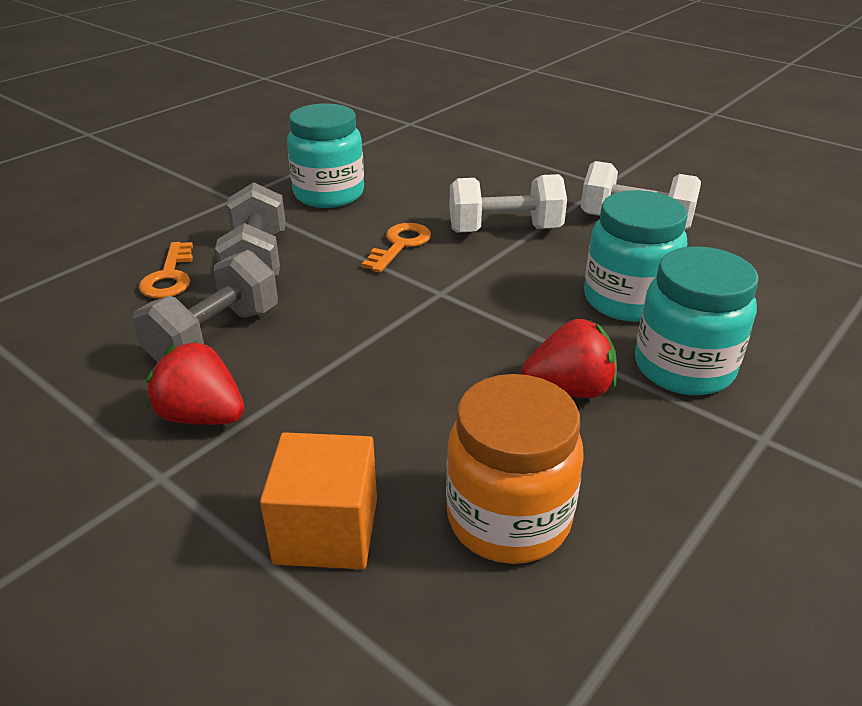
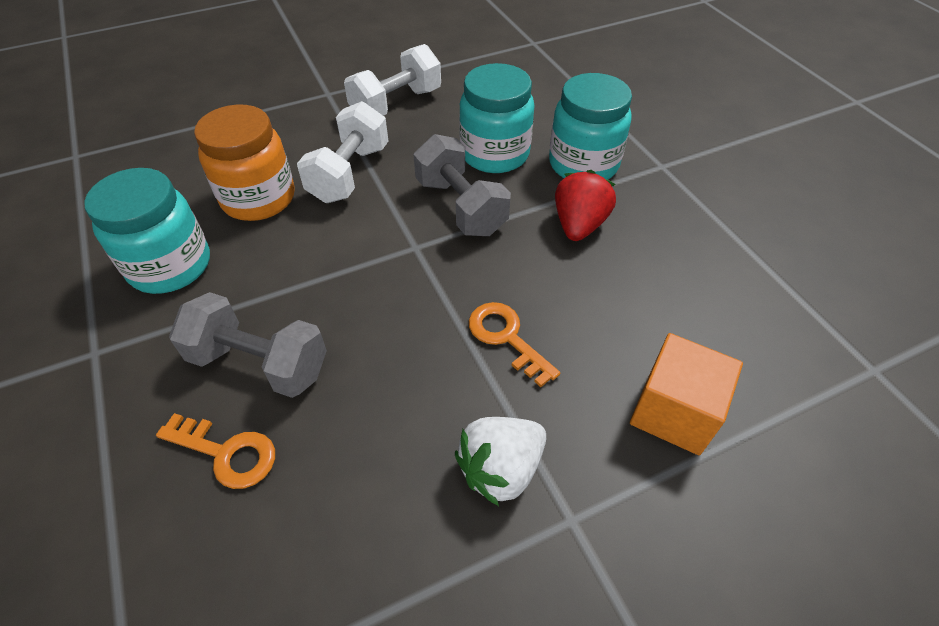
camera: 65 degrees left, 15 degrees up
grey dumbbell [133,250,278,362] -> grey dumbbell moved to [413,134,511,236]
red strawberry [147,341,244,425] -> white strawberry [455,417,546,506]
orange key [362,223,431,273] -> orange key moved to [469,302,560,387]
orange jar [446,374,583,564] -> orange jar moved to [194,105,295,221]

